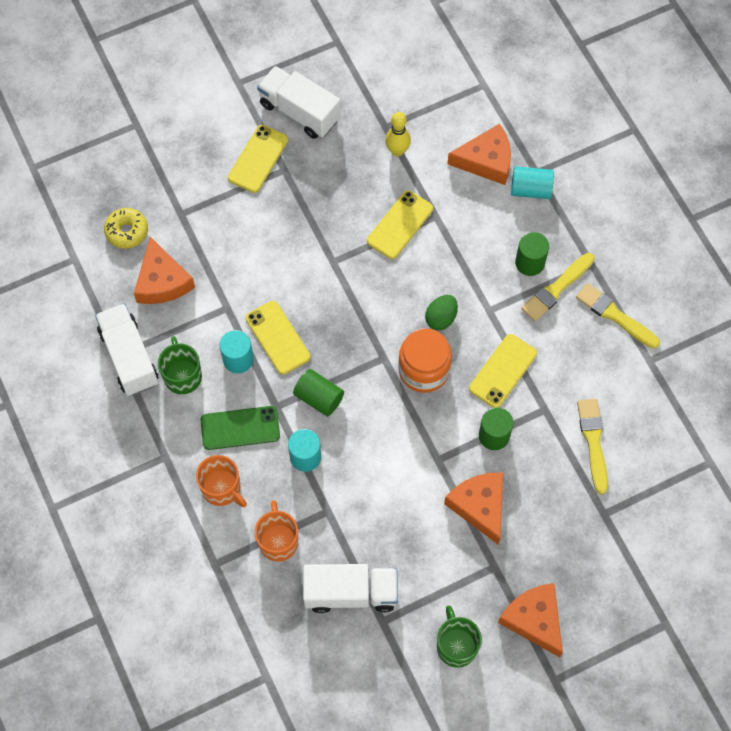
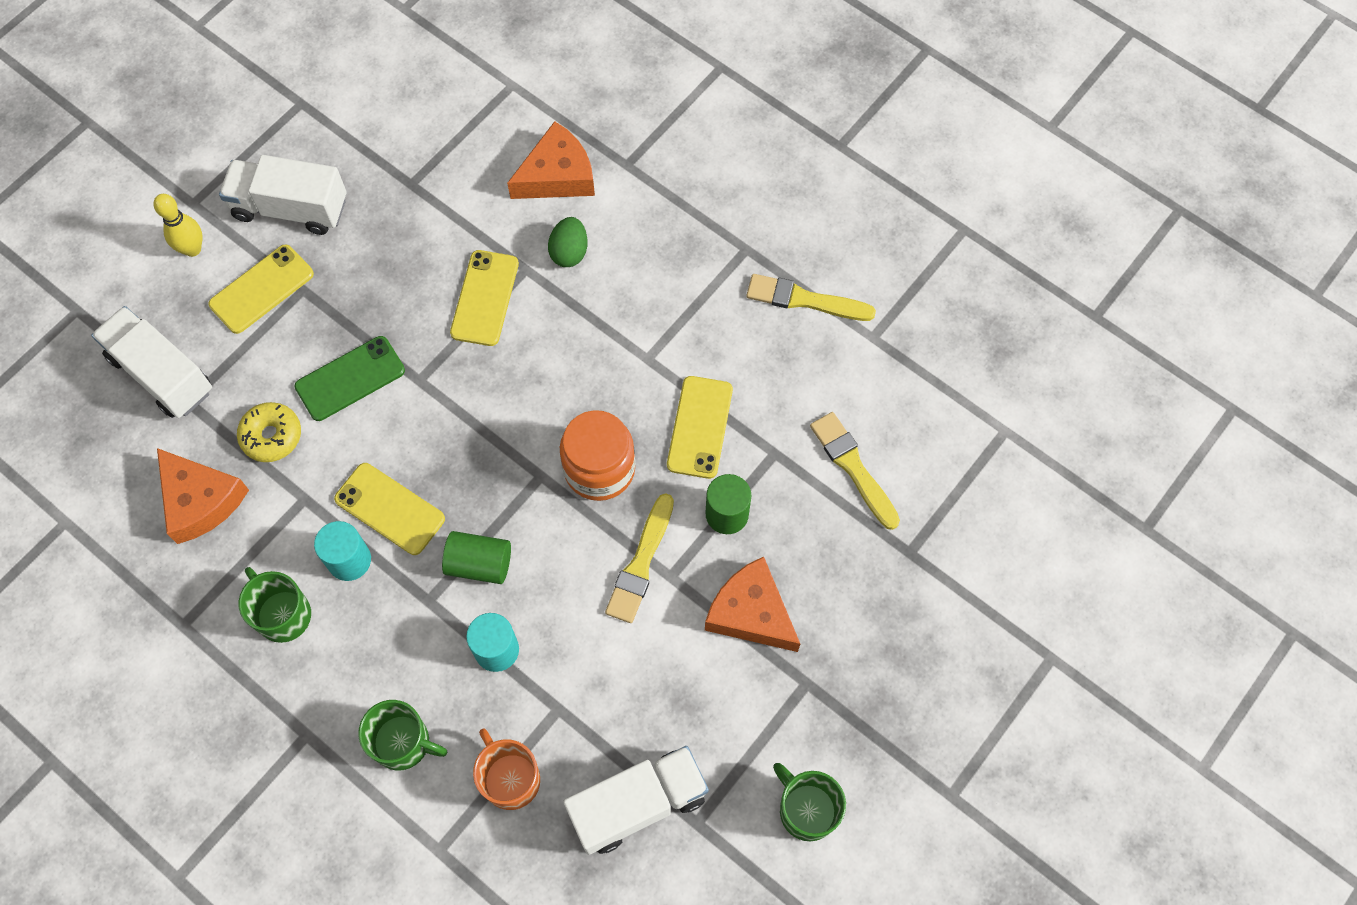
camera: 25 degrees left, 0 degrees up
white truck [95,303,159,396] -> white truck moved to [91,306,212,418]
yellow donut [104,208,148,249] -> yellow donut moved to [237,402,301,462]
orange mug [196,455,247,507] -> green mug [358,700,447,771]
green phone [201,406,280,450] -> green phone moved to [295,336,405,421]
yellow phone [228,125,288,193] -> yellow phone turned 45 degrees clockwise [209,244,314,334]
yellow bowling pin [385,112,411,157] -> yellow bowling pin moved to [153,194,203,257]
green egg [425,295,458,330] -> green egg moved to [548,217,587,267]
orange cheese [498,583,563,657] -> none
turquoise cylinder [511,166,554,199] -> none
green cylinder [515,232,549,276] -> none
yellow brush [521,253,595,321] -> yellow brush moved to [605,493,674,623]

